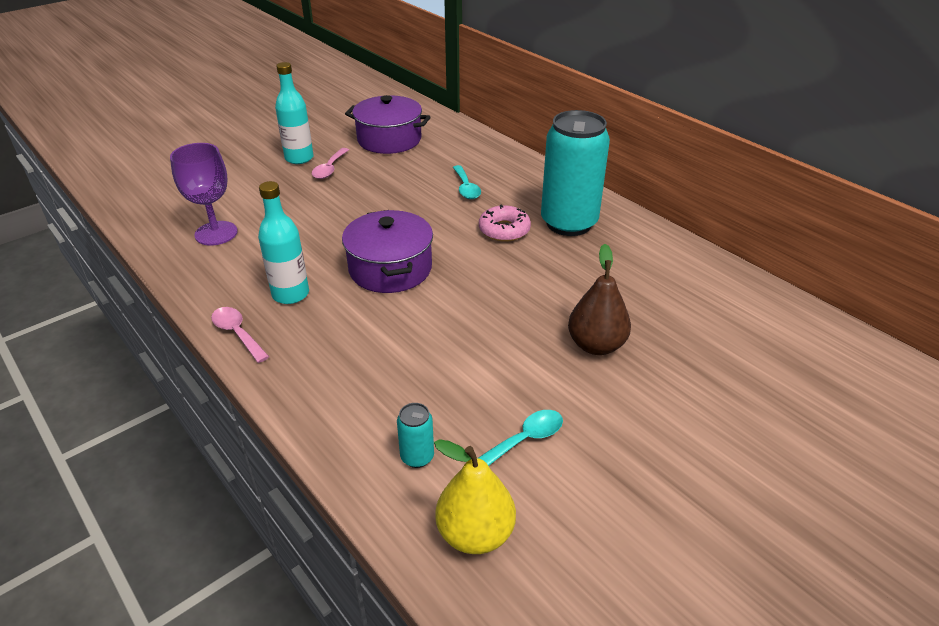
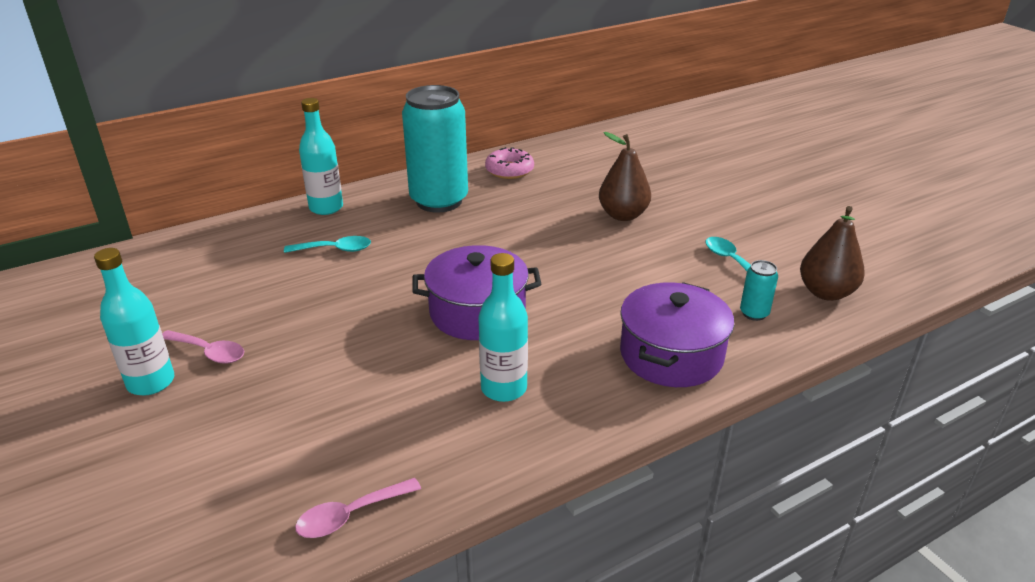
camera: 80 degrees left, 5 degrees down
purple goblet [170,143,238,245] -> none
pink spoon [211,307,269,363] -> pink spoon moved to [295,478,421,538]
purple pot [345,95,431,154] -> purple pot moved to [620,282,734,387]
yellow pear [434,439,516,554] -> brown pear [800,206,865,301]
pink donut [479,204,531,242] -> pink donut moved to [485,147,534,179]
none -> turquoise bottle [299,98,343,215]

